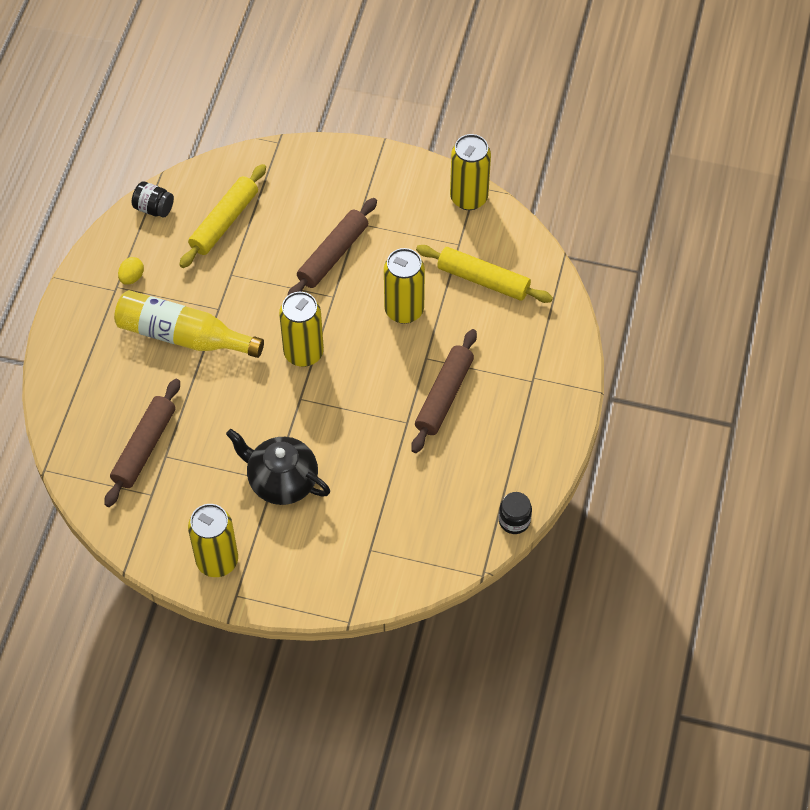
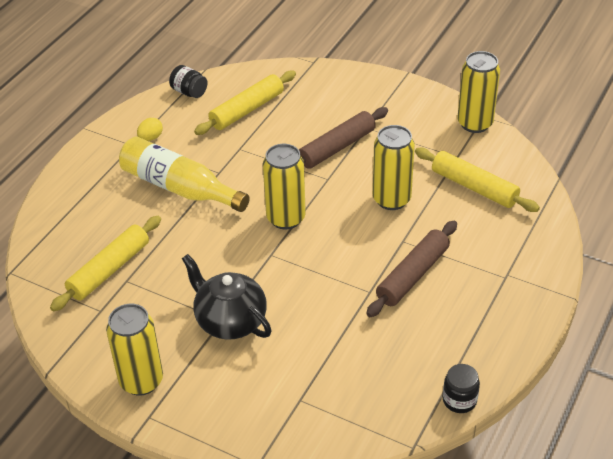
camera: 15 degrees right, 15 degrees down
brown rolling pin [104,379,180,507] -> yellow rolling pin [50,216,161,312]

